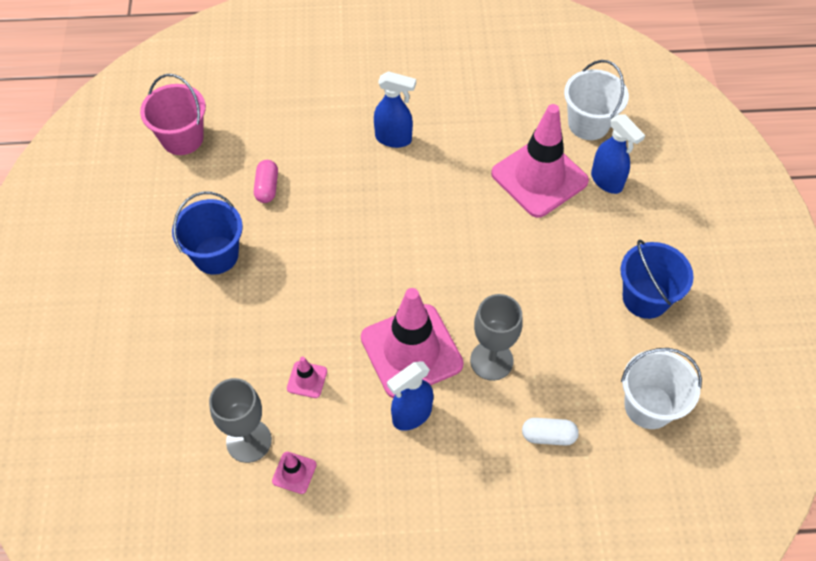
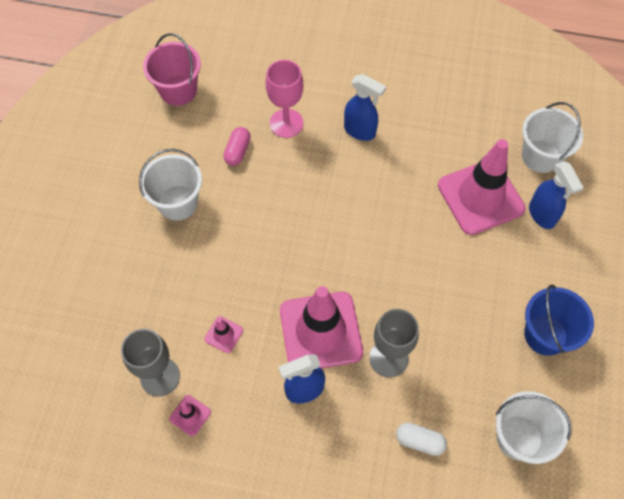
camera: 15 degrees right, 5 degrees up
blue bucket [172,192,243,275] -> white bucket [139,149,202,221]
none -> pink goblet [266,60,303,138]

